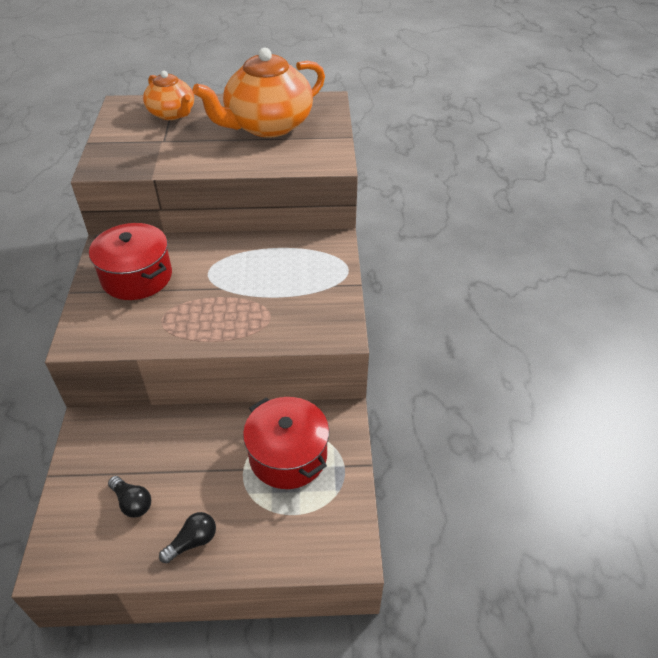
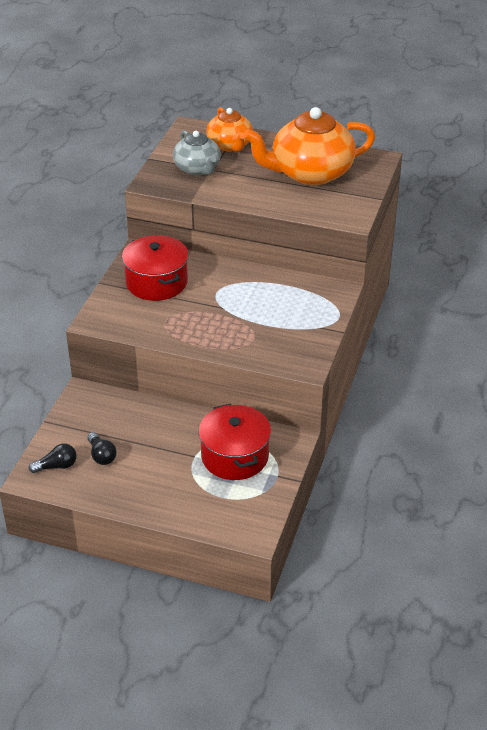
camera: 20 degrees right, 5 degrees down
black light bulb [159,512,216,563] -> black light bulb moved to [28,443,77,473]
none -> grey teapot [173,130,221,175]

